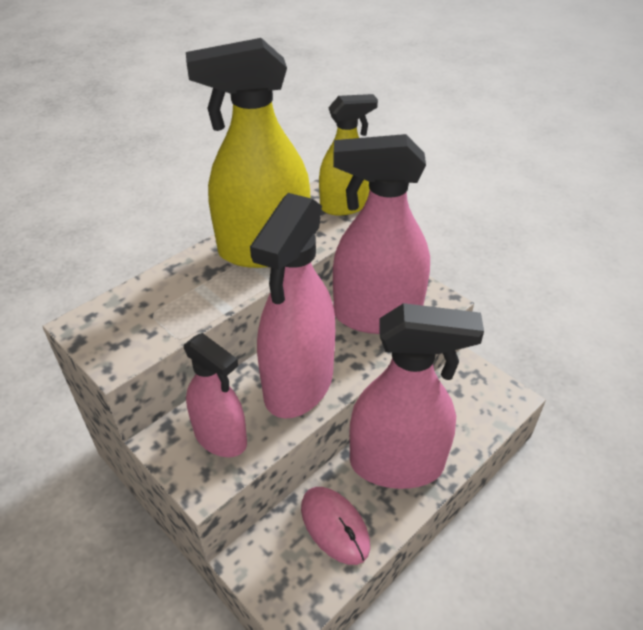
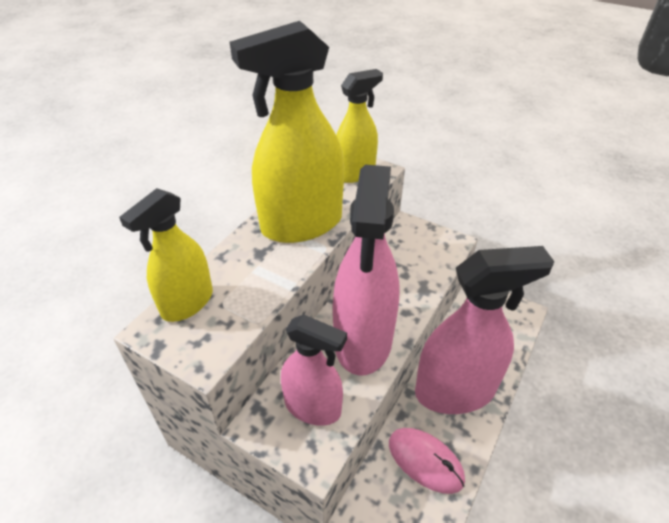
camera: 15 degrees left, 0 degrees up
pink spray bottle [333,134,430,334] -> none
none -> yellow spray bottle [119,188,213,322]

